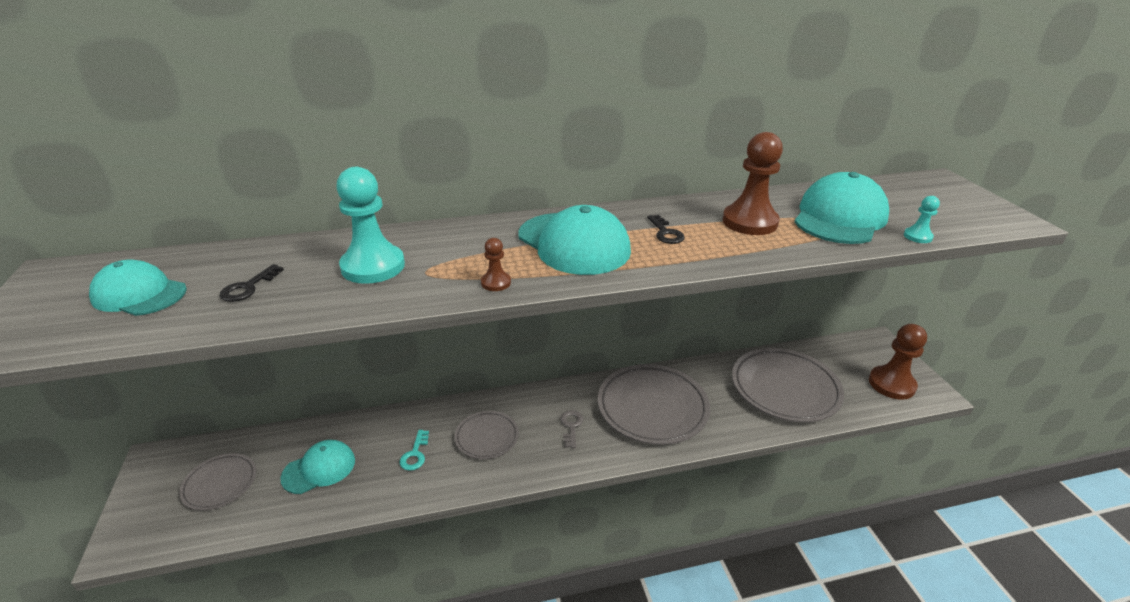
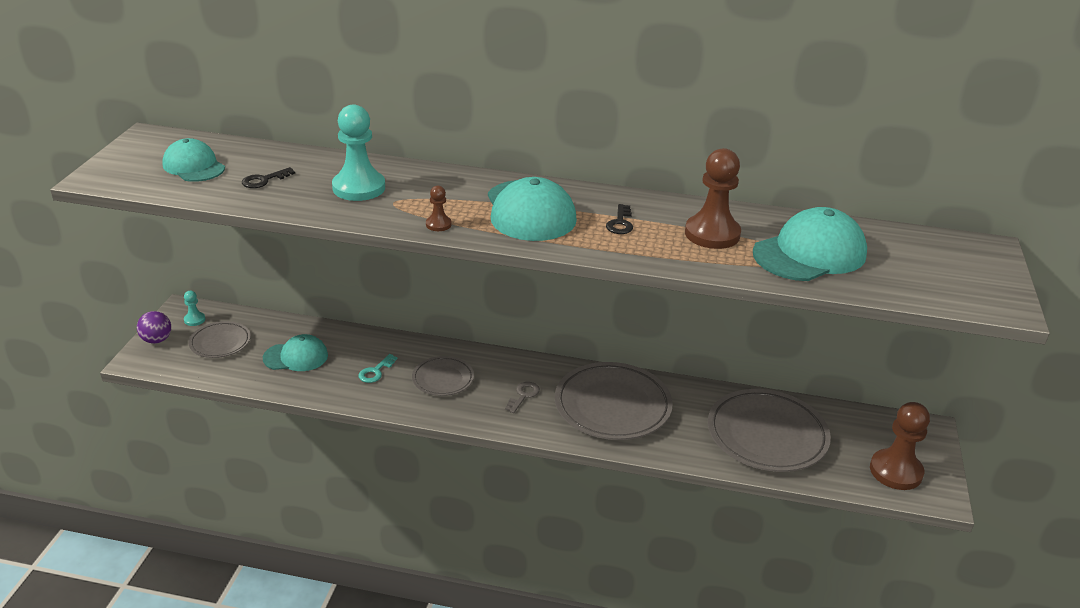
camera: 25 degrees right, 0 degrees up
turquoise pawn [904,196,940,243] -> turquoise pawn moved to [184,291,205,326]
none -> purple ball [137,311,171,344]

